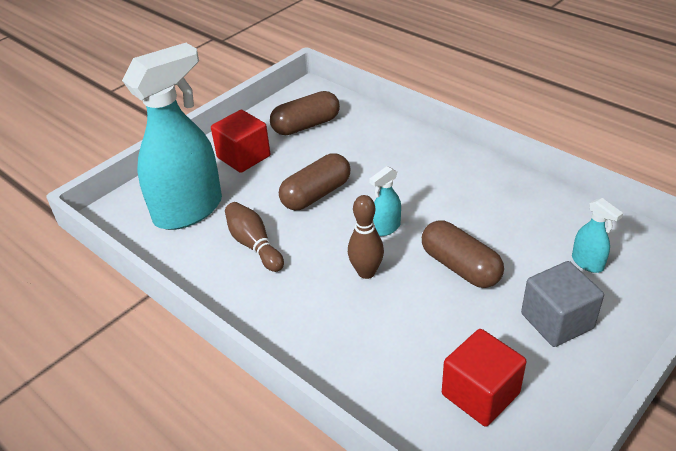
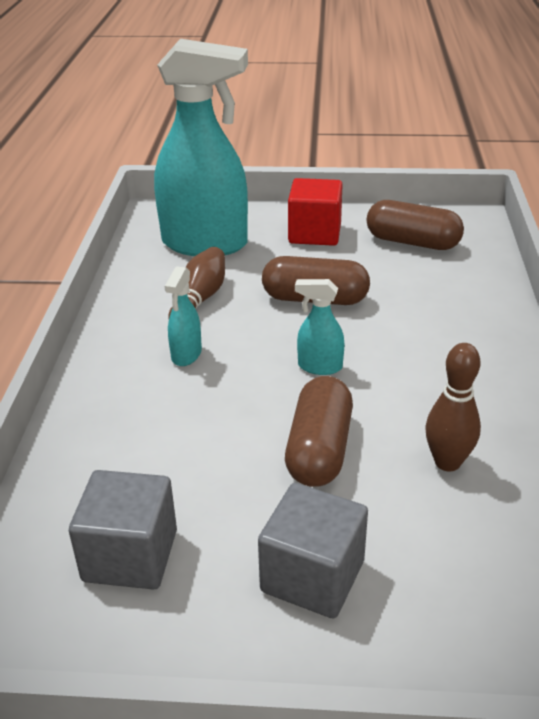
camera: 50 degrees right, 5 degrees down
brown bowling pin [348,195,384,279] -> brown bowling pin moved to [426,343,481,471]
red cube [442,329,527,427] -> grey cube [69,470,177,590]
turquoise spray bottle [572,198,623,273] -> turquoise spray bottle moved to [164,266,202,366]

